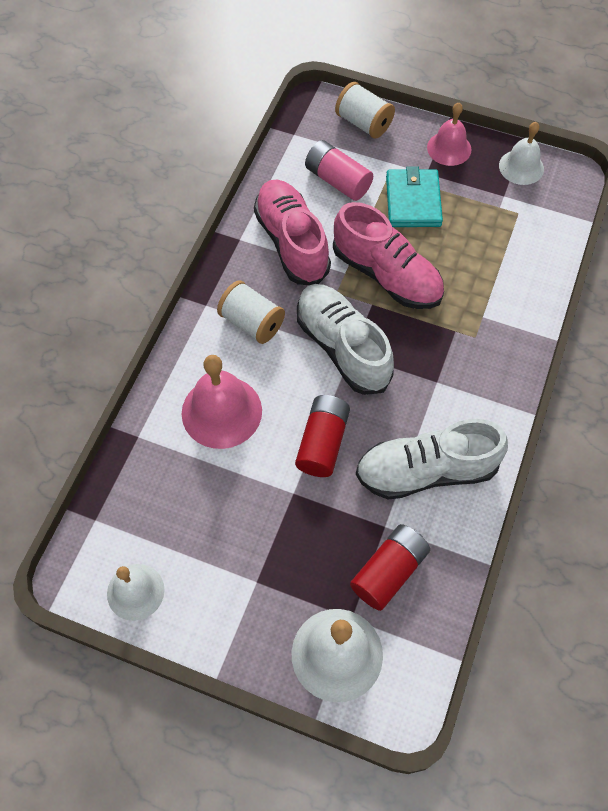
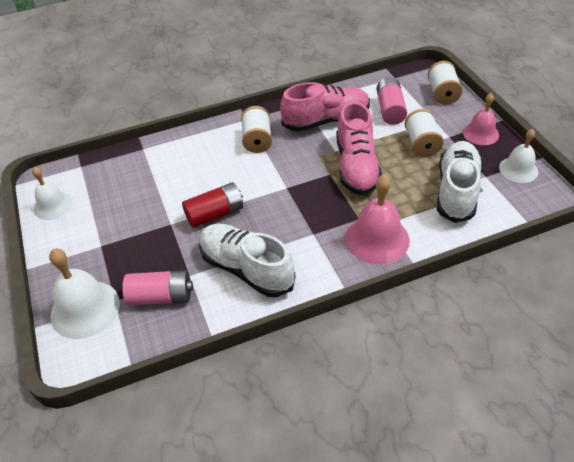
camera: 50 degrees right, 15 degrees down
pink bell [182,355,262,449] -> pink bell moved to [345,175,410,264]
pink shoe [254,180,331,285] -> pink shoe turned 45 degrees clockwise [280,82,370,132]
white shoe [297,284,394,395] -> white shoe moved to [437,141,482,223]
red battery [350,524,430,611] -> pink battery [122,270,193,306]
turquoise wallet [386,166,443,227] -> white spool [405,109,444,157]

